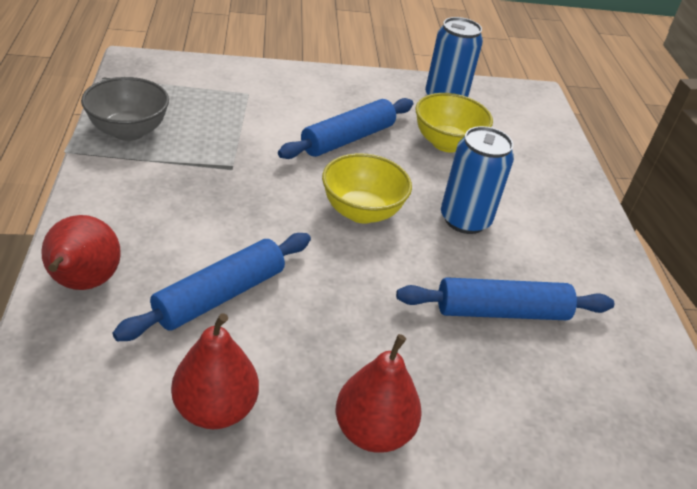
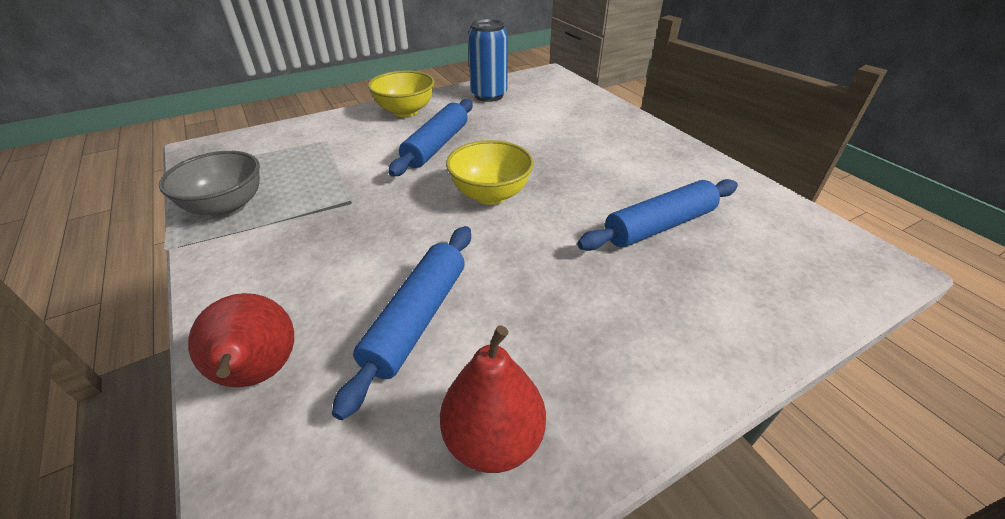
camera: 20 degrees left, 0 degrees up
red pear [336,334,422,453] -> none
yellow bowl [416,93,493,153] -> yellow bowl moved to [368,70,435,117]
blue can [441,126,514,234] -> none

